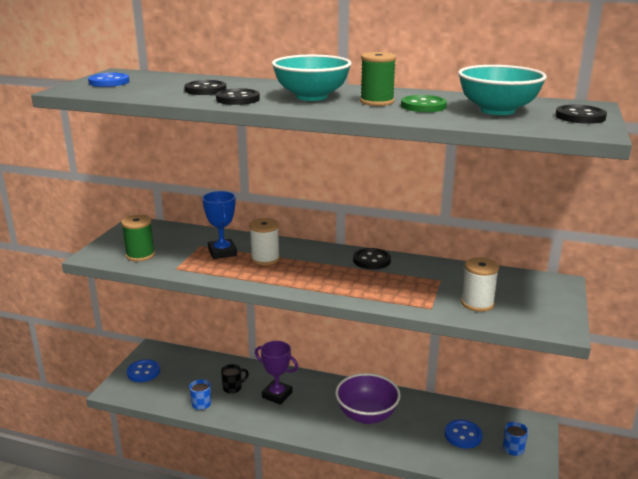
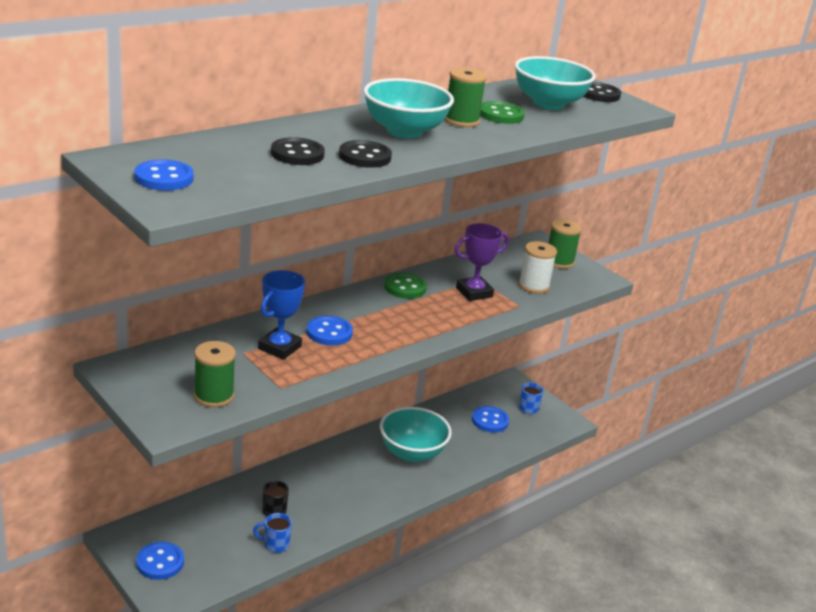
camera: 60 degrees left, 5 degrees up
blue trophy [202,191,237,259] -> blue trophy turned 75 degrees counterclockwise [258,270,305,360]
white spool [249,218,280,265] -> blue button [307,316,353,346]
purple trophy [255,341,298,405] -> purple trophy moved to [454,223,509,301]
purple bowl [335,373,401,424] -> turquoise bowl [380,407,452,462]
black button [353,248,391,270] -> green button [384,273,427,299]
none -> green spool [548,219,582,269]

